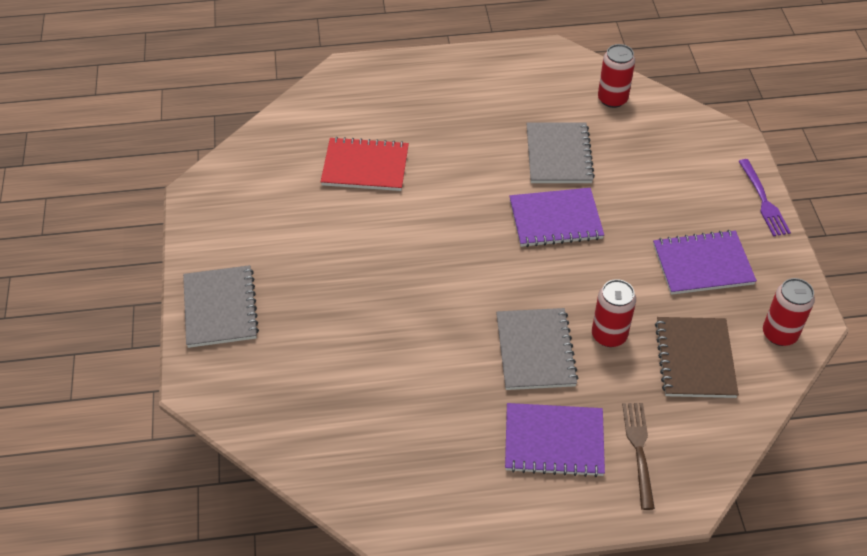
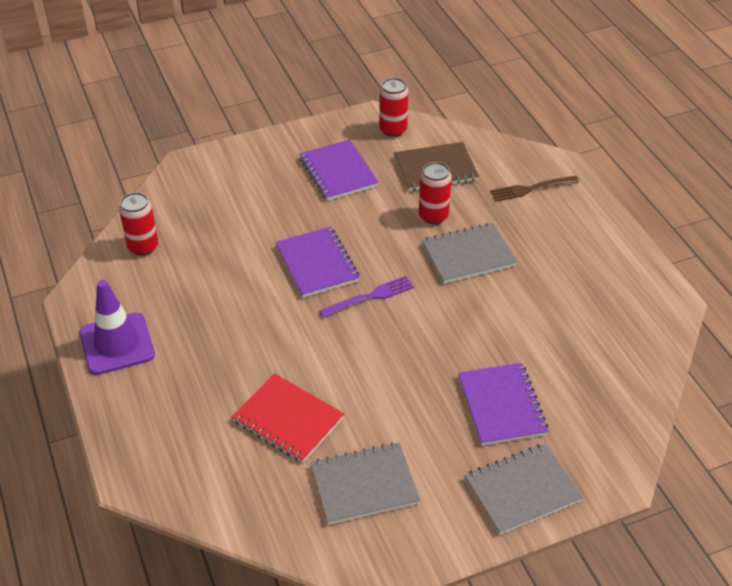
camera: 105 degrees left, 5 degrees down
red notebook [321,137,409,191] -> red notebook turned 45 degrees counterclockwise [232,373,344,463]
purple notebook [505,403,605,477] -> purple notebook moved to [458,363,548,446]
grey notebook [526,123,595,183] -> grey notebook moved to [310,442,420,525]
purple fork [738,159,791,236] -> purple fork moved to [319,276,414,318]
none -> purple traffic cone [80,280,155,375]

